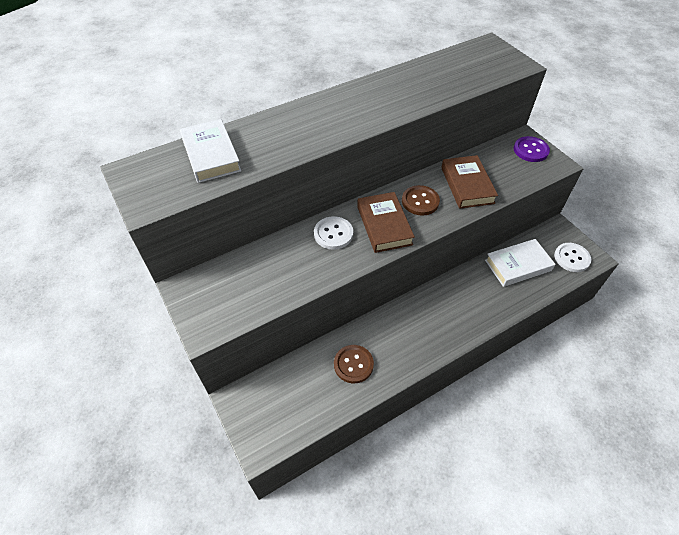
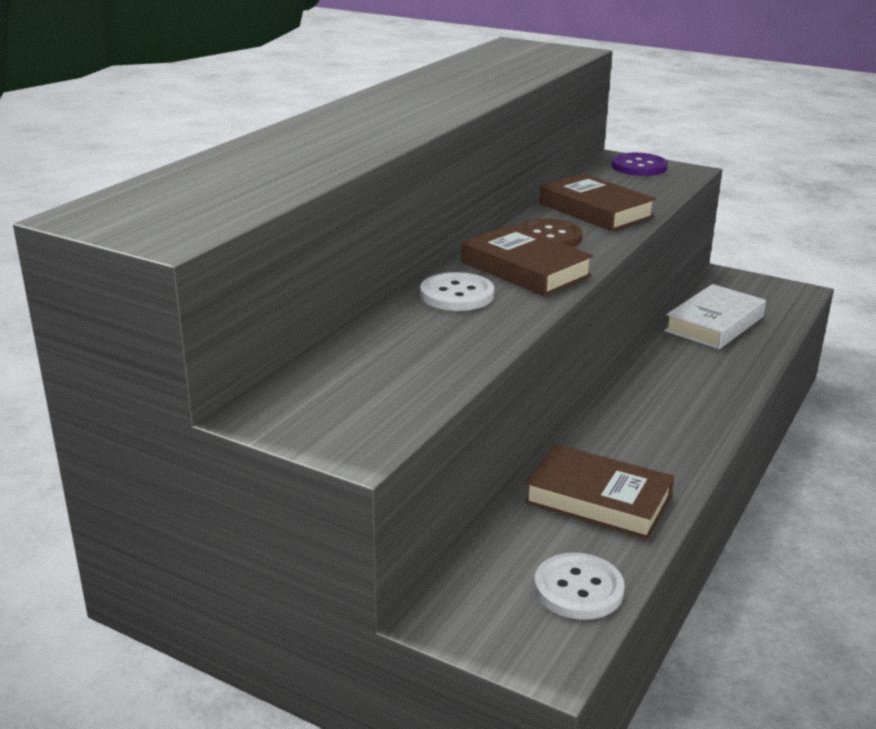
camera: 30 degrees left, 25 degrees down
white book [180,119,241,183] -> none
brown button [334,345,374,383] -> brown book [524,444,674,540]
white button [554,243,591,272] -> white button moved to [534,553,624,620]

